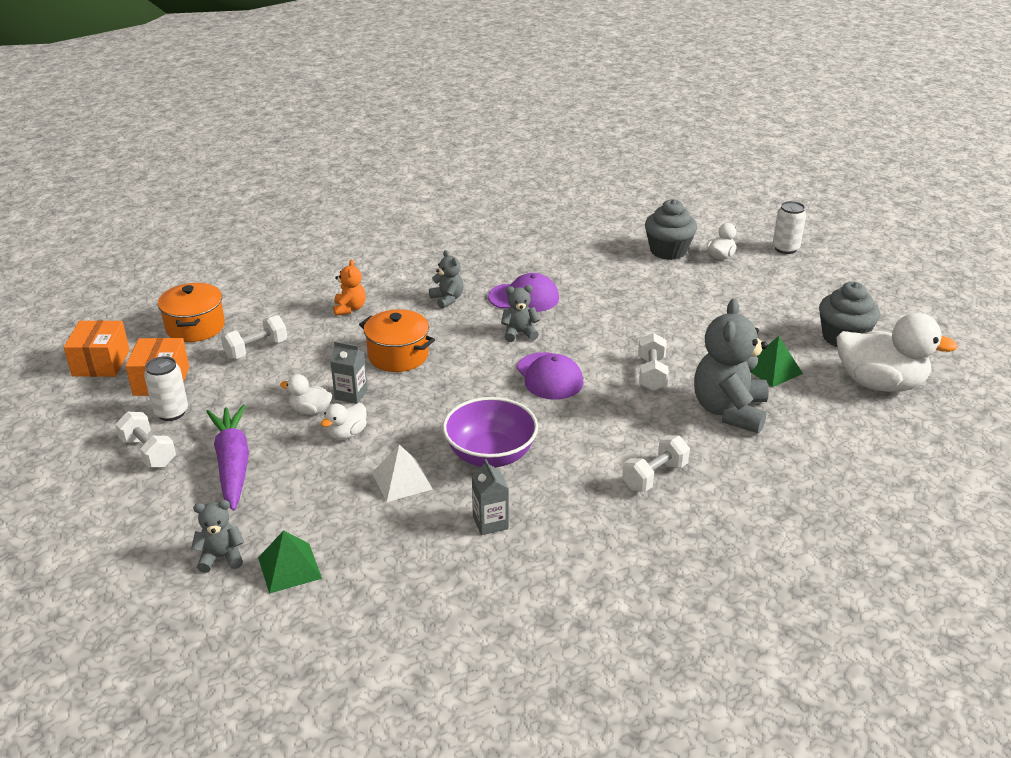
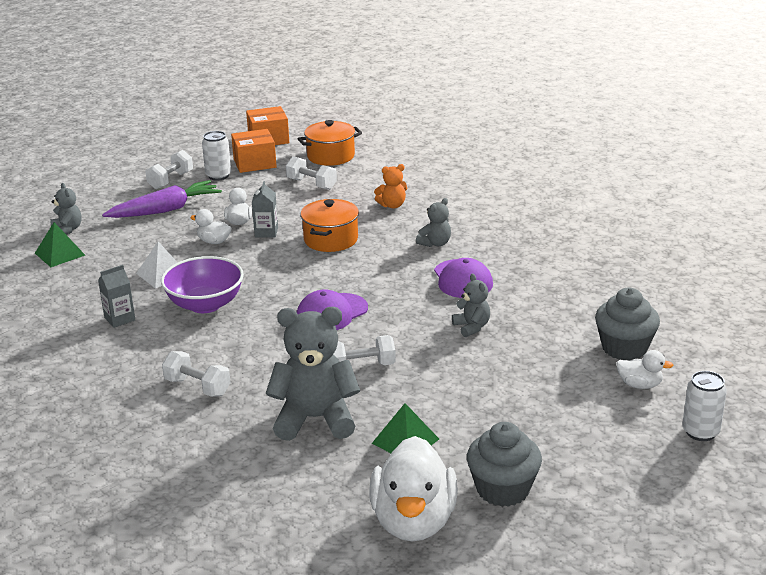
camera: 75 degrees right, 5 degrees down
grey teddy bear [501,285,540,342] -> grey teddy bear moved to [452,274,490,337]

